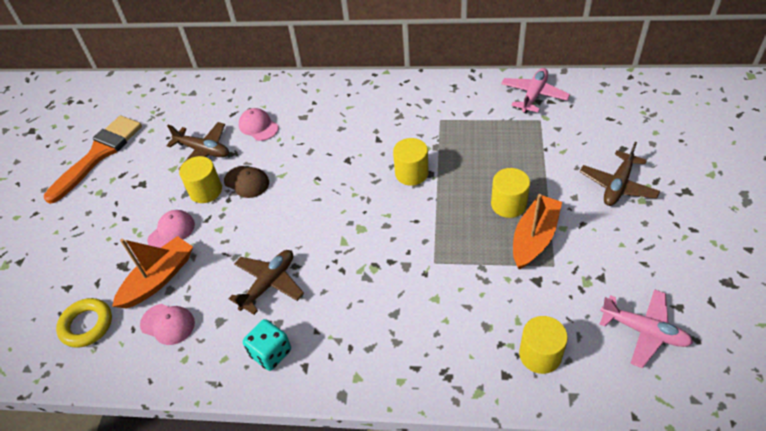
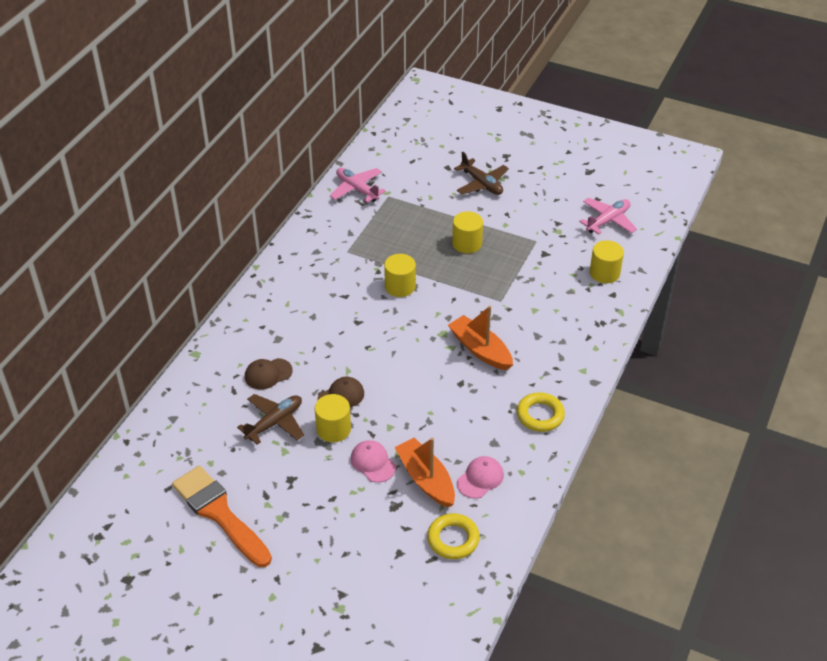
camera: 75 degrees left, 5 degrees down
brown plane [229,250,304,315] -> none
pink cap [239,108,279,141] -> brown cap [245,358,293,390]
turquoise dice [243,319,291,371] -> yellow ring [517,392,565,432]
orange boat [513,194,562,269] -> orange boat moved to [448,306,513,370]

